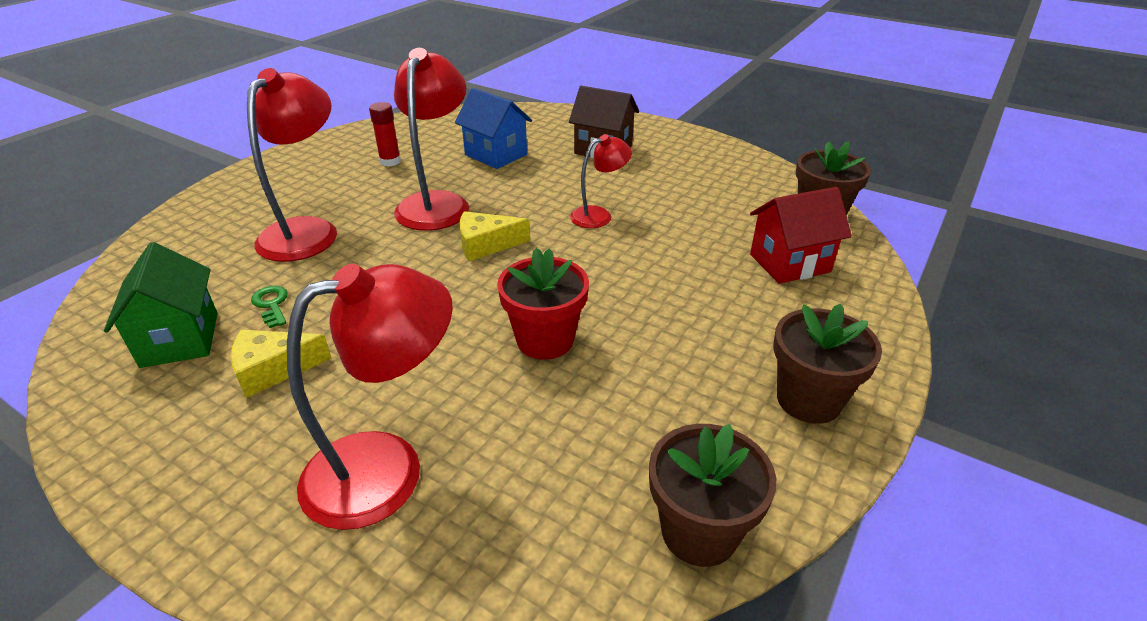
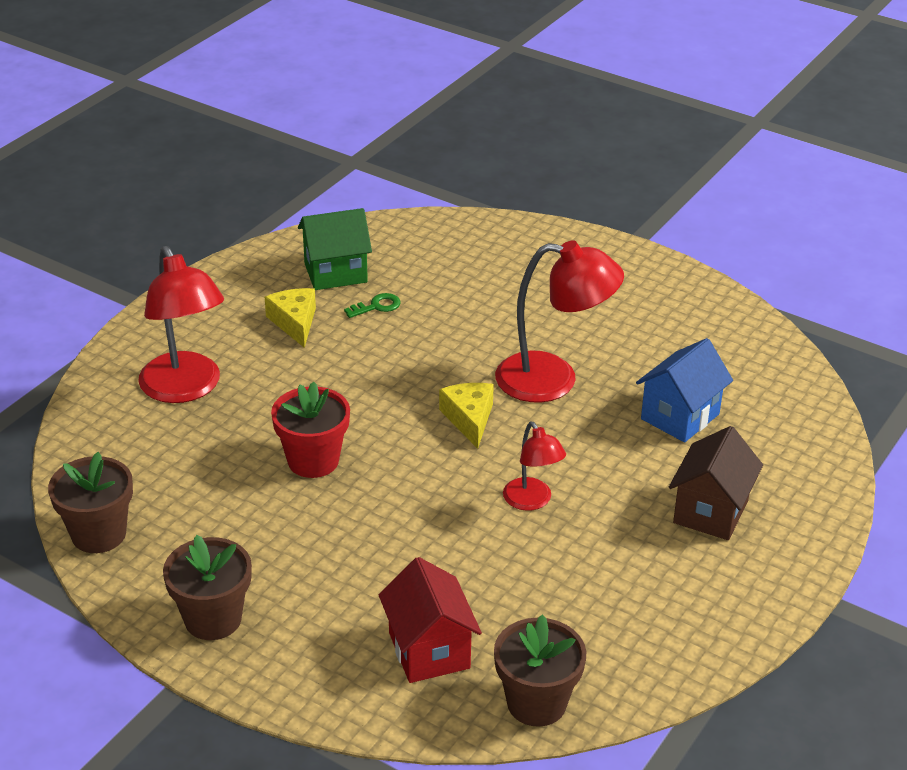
camera: 90 degrees right, 0 degrees up
red lamp [247,68,337,262] -> none
red glue stick [369,102,401,166] -> none

